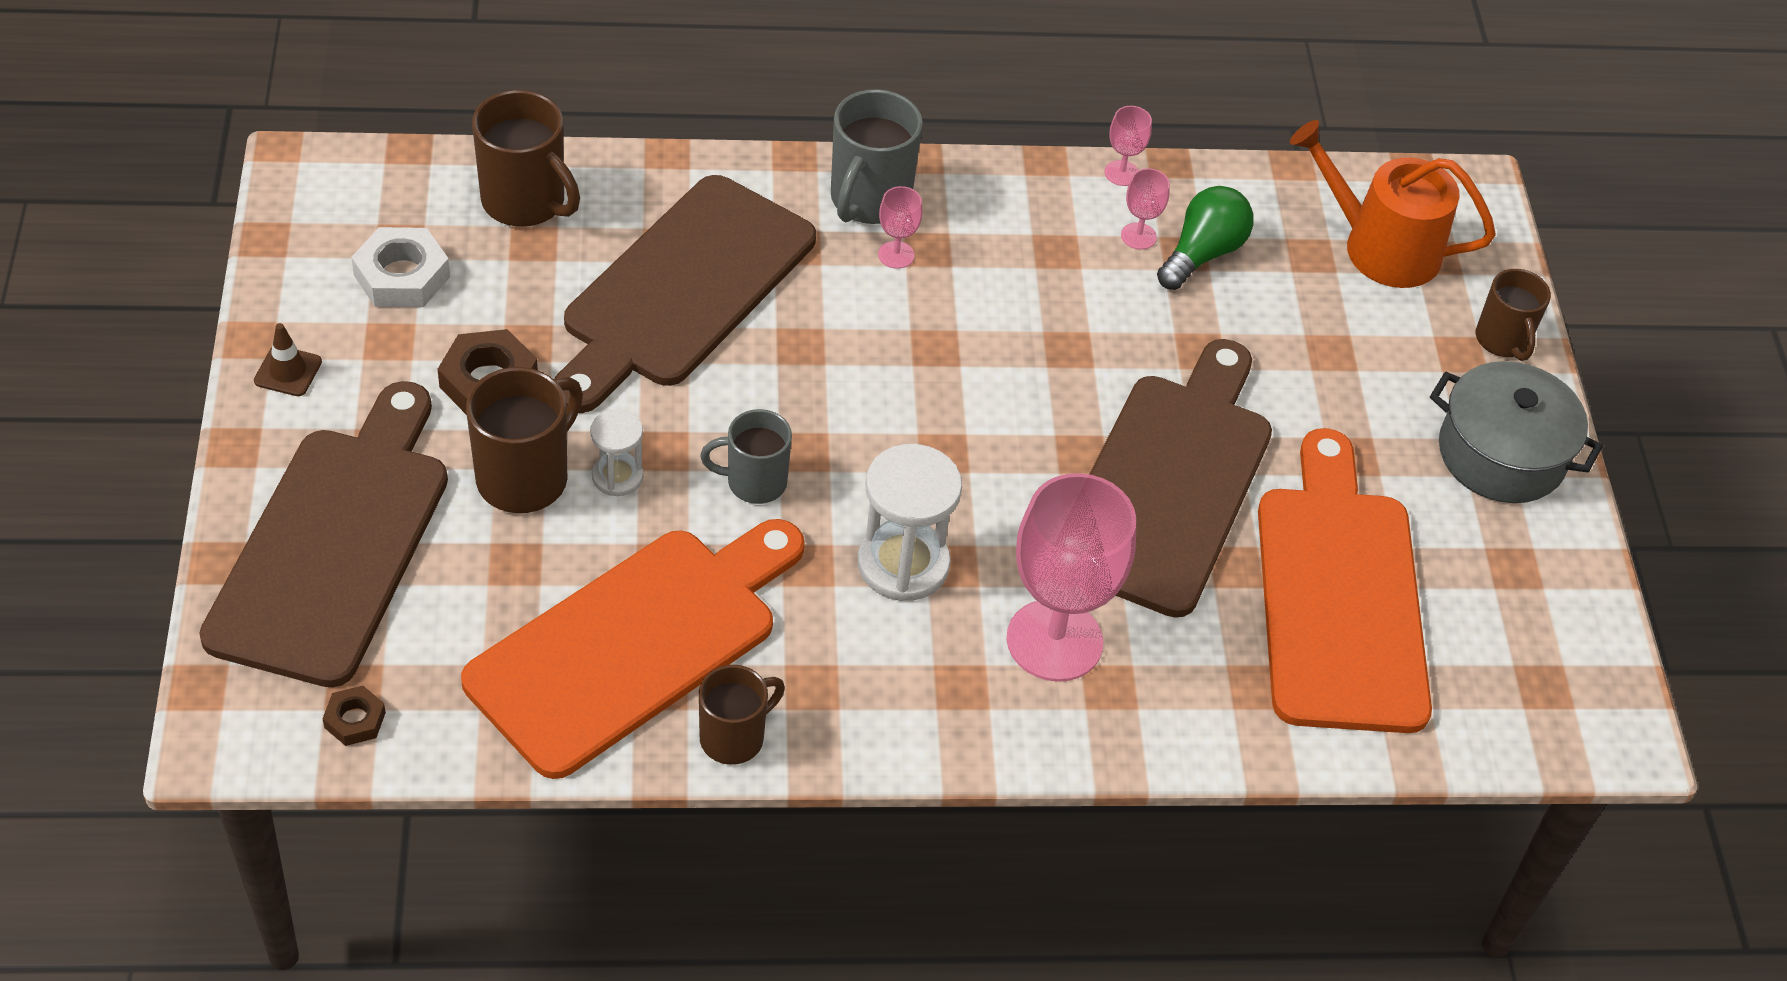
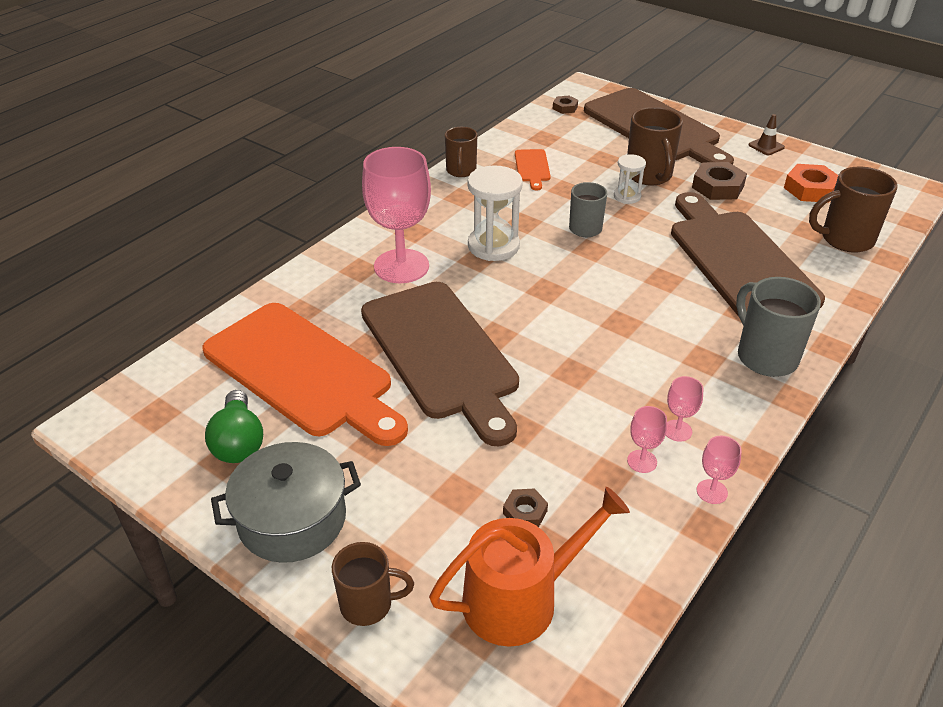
camera: 135 degrees right, 10 degrees down
white nut [351,227,450,307] -> orange nut [784,164,838,203]
orange cutting board [461,519,805,779] -> orange cutting board [515,149,551,190], size x0.41
pink goblet [878,186,922,269] -> pink goblet moved to [666,376,703,442]
green light bulb [1157,186,1254,290] -> green light bulb moved to [205,390,263,463]
brown mug [1476,269,1551,361] -> brown mug turned 150 degrees clockwise [332,542,414,626]
none -> brown nut [503,488,548,527]

